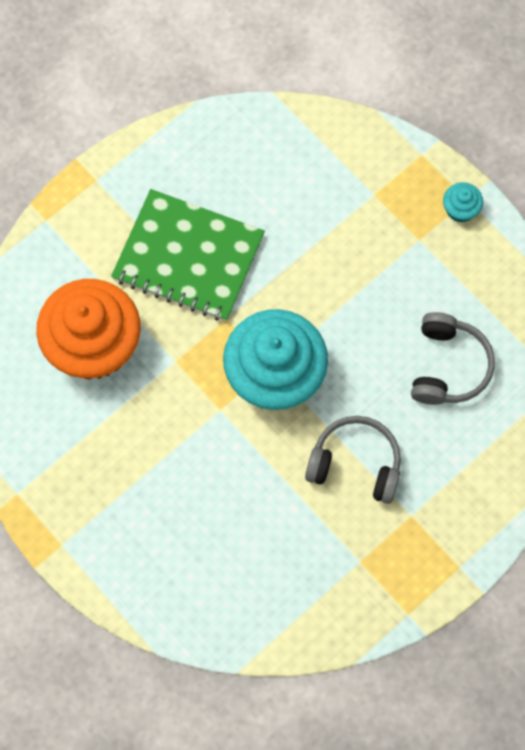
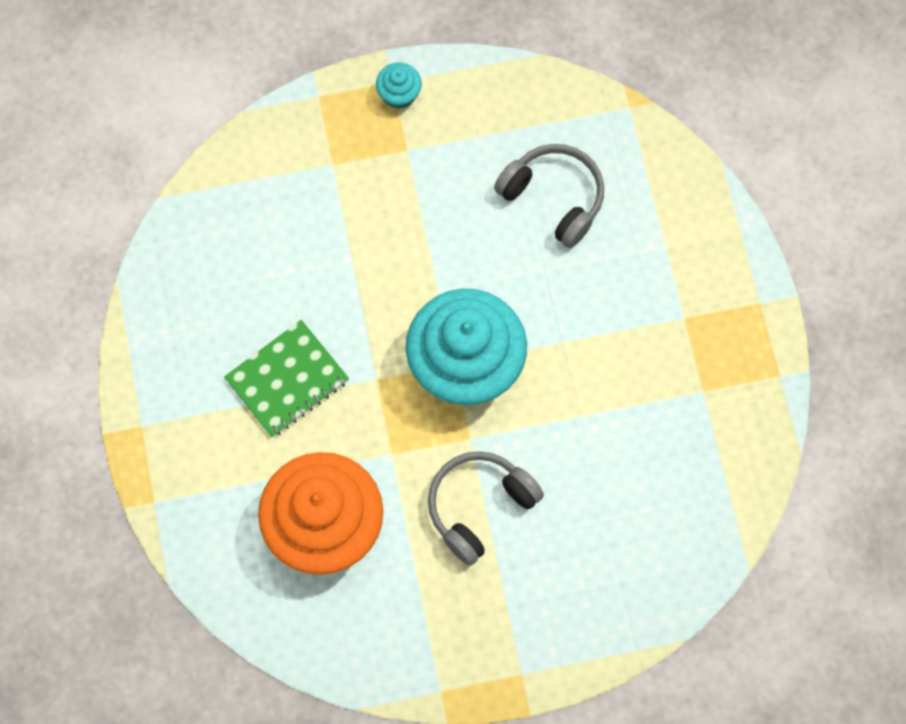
camera: 60 degrees left, 0 degrees up
green notebook [111,189,265,321] -> green notebook [224,320,349,437], size x0.66
grey headphones [305,416,401,504] -> grey headphones moved to [428,451,544,566]

